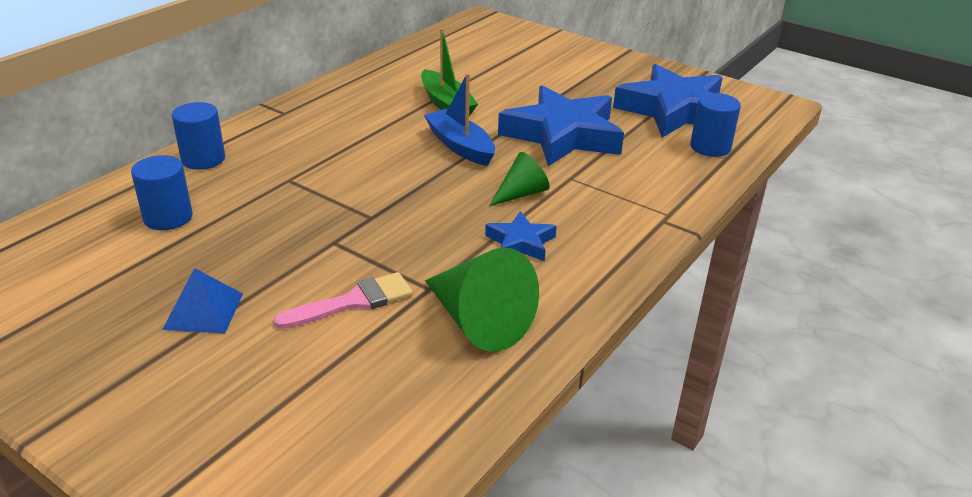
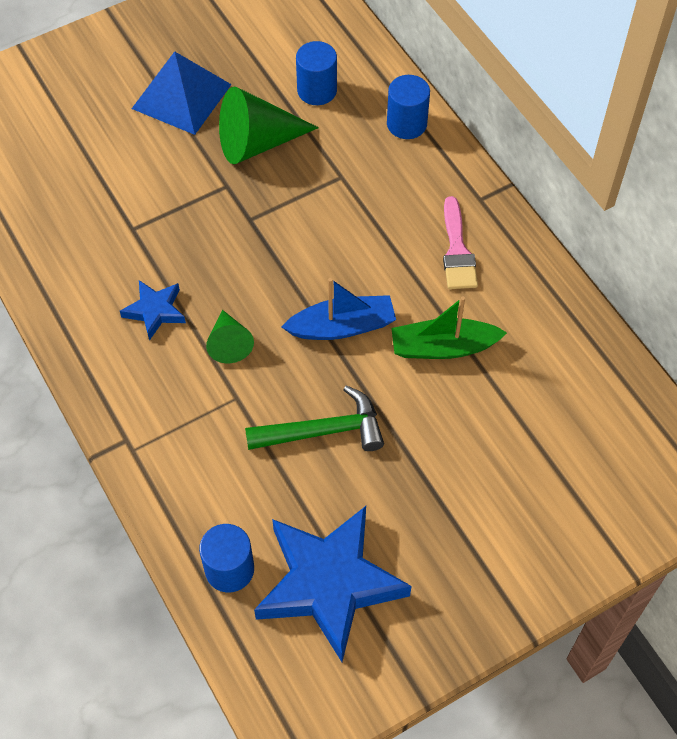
camera: 115 degrees right, 25 degrees up
blue pyramid [162,268,243,334] -> blue pyramid [132,51,232,135], size x1.61
pink brush [273,272,413,329] -> pink brush moved to [443,196,478,289]
green cone [425,248,539,352] -> green cone moved to [219,86,319,164]
blue star [498,86,624,166] -> green hammer [245,386,384,451]

